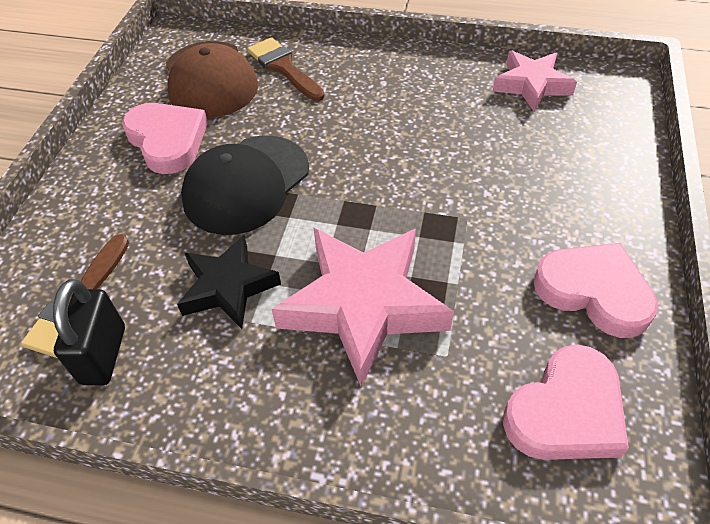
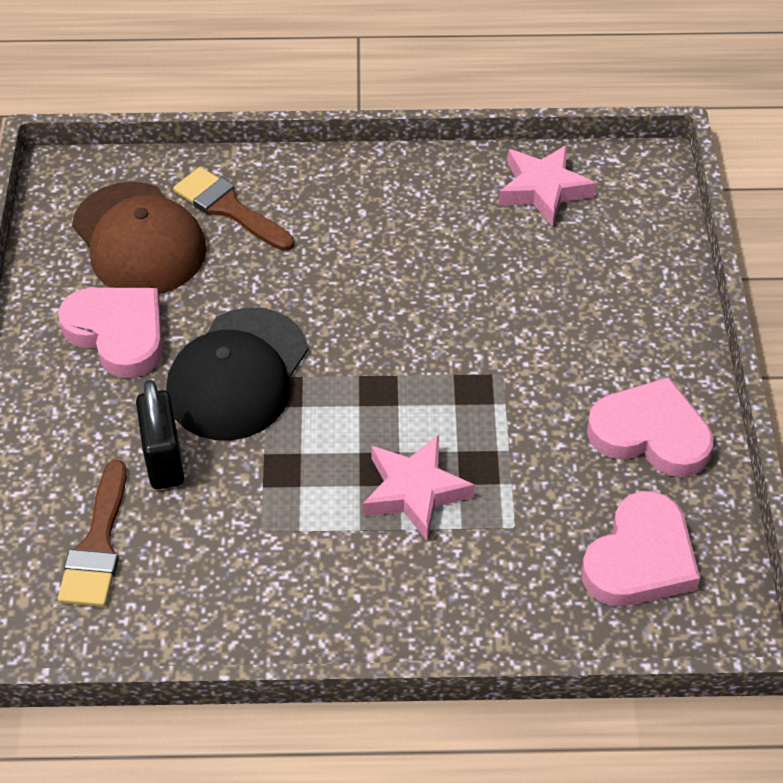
camera: 15 degrees left, 0 degrees up
black padlock [53,279,125,385] -> black padlock moved to [136,380,184,489]
black star [177,235,281,329] -> none
pink star [272,228,454,387] -> pink star [363,435,475,540], size x0.61

